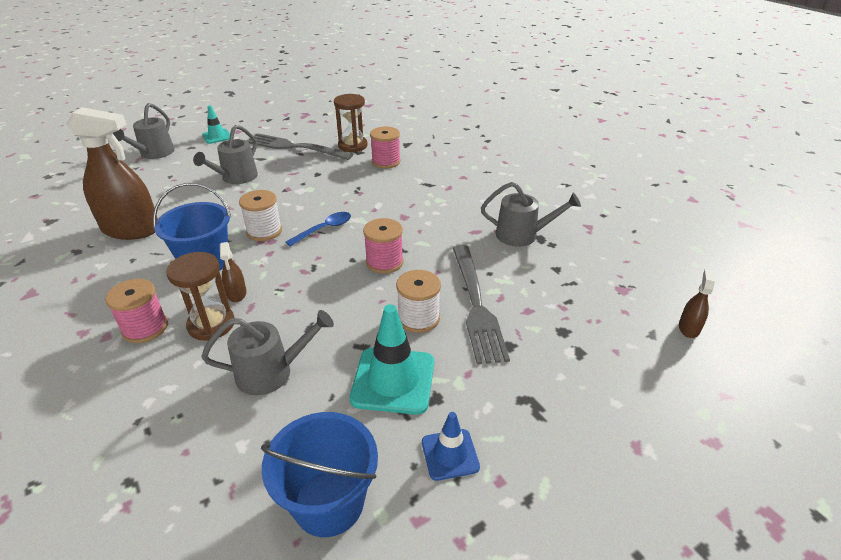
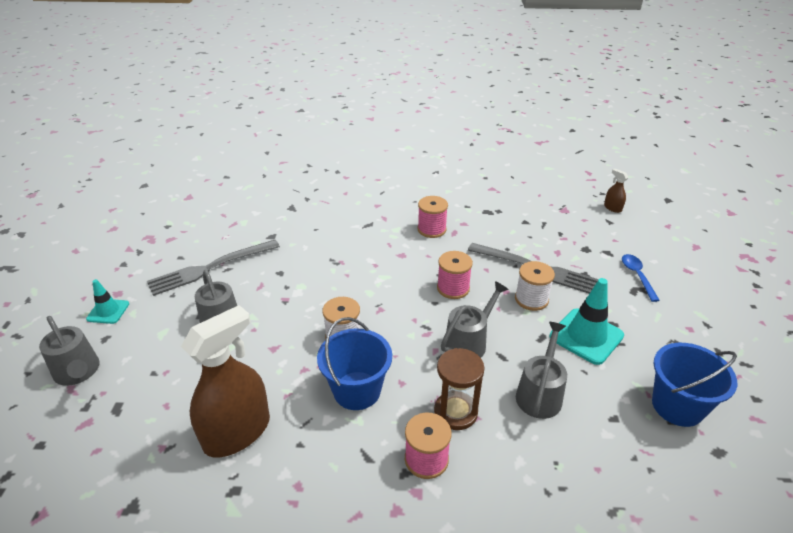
camera: 55 degrees left, 0 degrees up
brown spray bottle [220,242,247,302] -> none
blue spoon [286,212,351,246] -> blue spoon moved to [622,254,660,302]
brown hourglass [334,94,368,152] -> none
pink spool [370,127,401,169] -> pink spool moved to [418,196,448,238]
blue traffic cone [422,412,480,481] -> none
grey watering can [481,182,581,247] -> grey watering can moved to [441,281,509,358]

